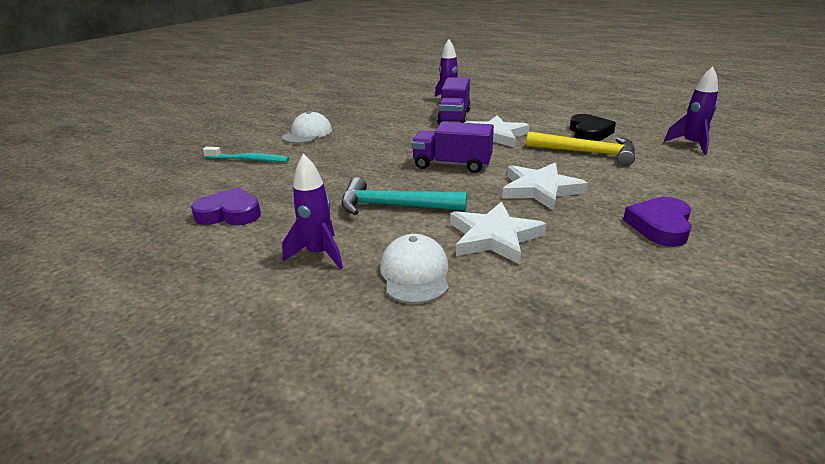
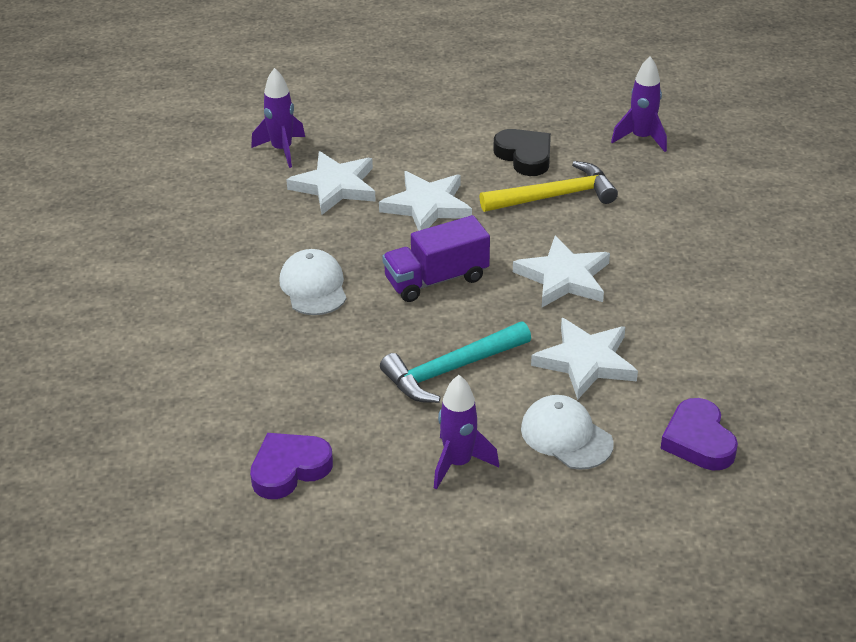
camera: 40 degrees left, 10 degrees up
turquoise toothbrush [203,147,289,162] -> none
white cap [282,111,332,144] -> white cap moved to [279,249,347,315]
purple truck [437,77,471,125] -> white star [286,151,376,215]
purple heart [623,197,692,247] -> purple heart moved to [660,398,738,470]

